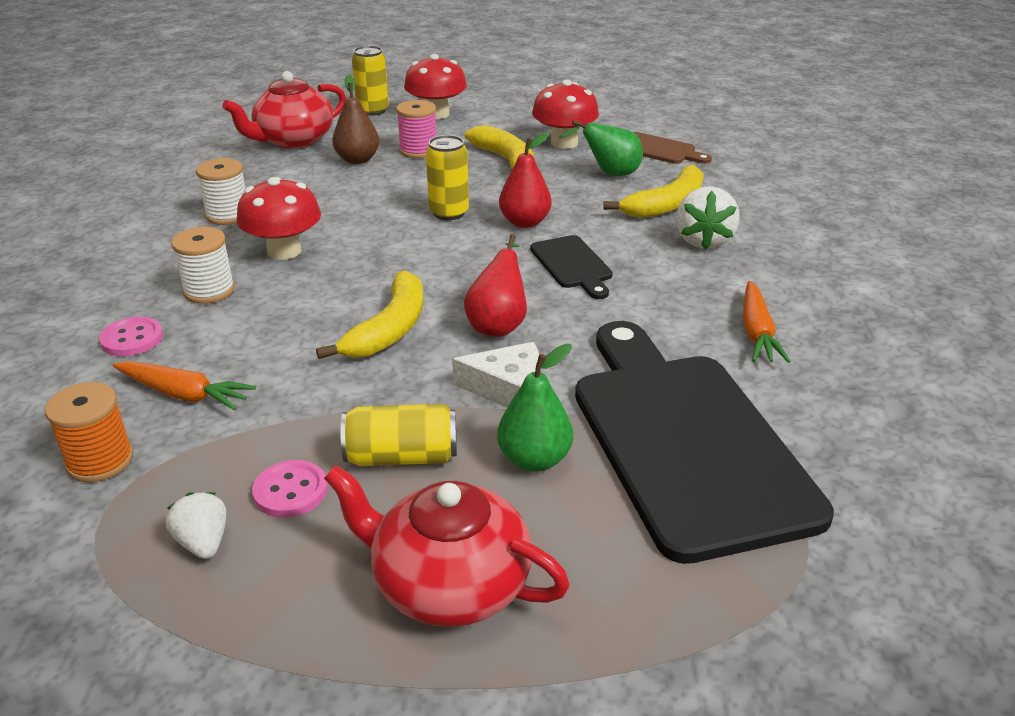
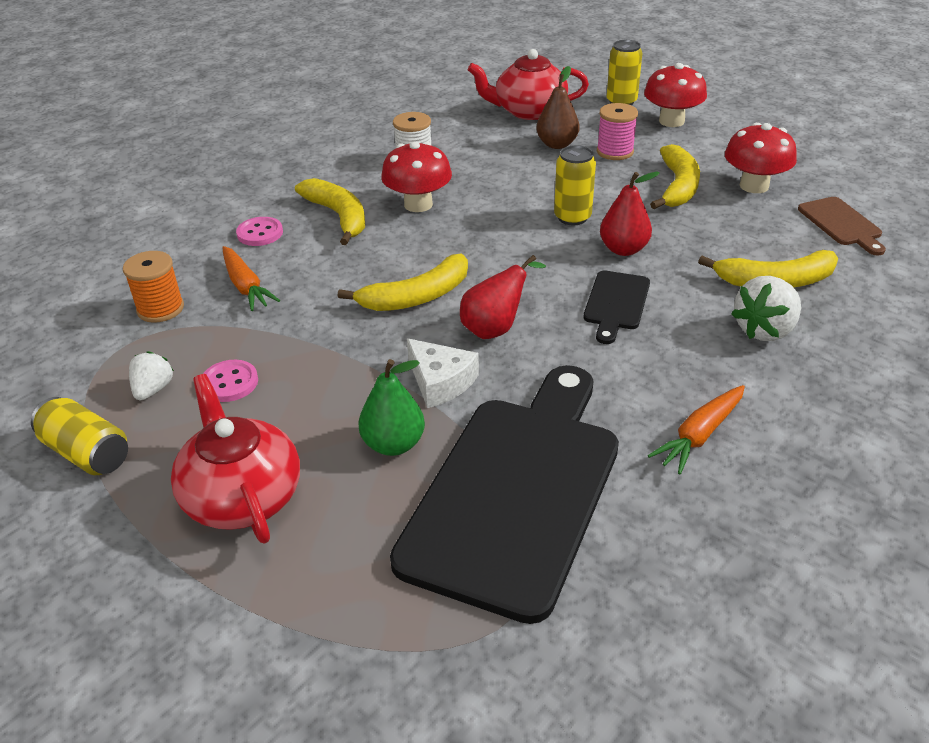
camera: 40 degrees right, 5 degrees up
white spool [171,227,235,304] -> yellow banana [295,178,365,245]
yellow can [341,404,457,466] -> yellow can moved to [31,397,128,475]
green pear [559,120,643,176] -> none

